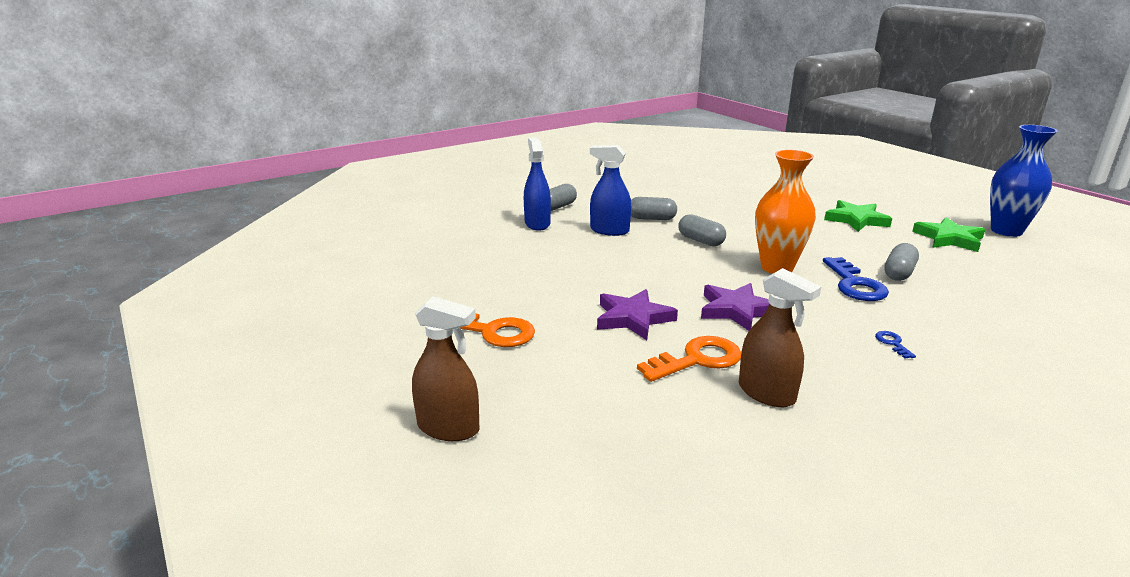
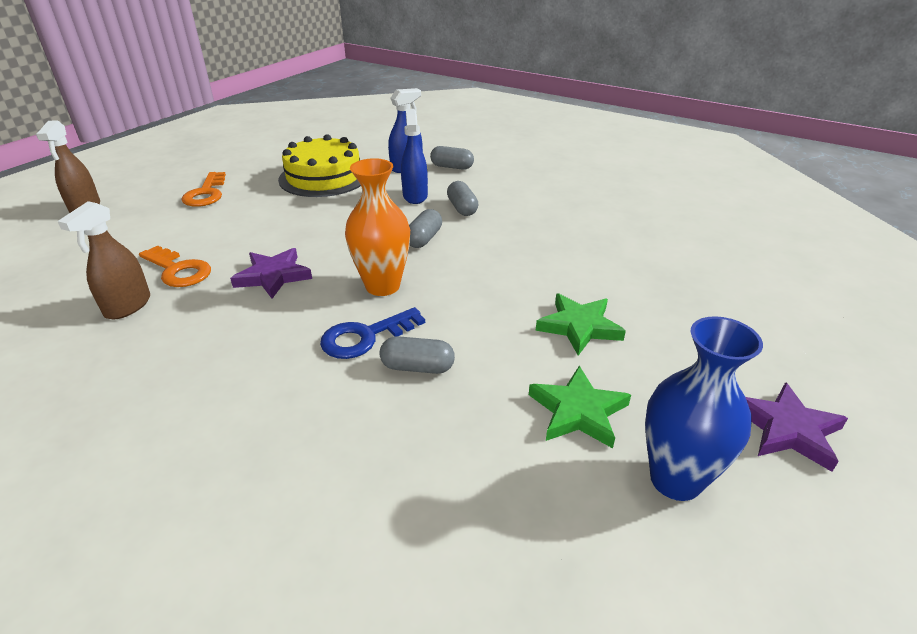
camera: 65 degrees right, 10 degrees up
purple star [597,289,678,340] -> purple star moved to [746,382,848,472]
blue key [875,331,916,359] -> none
none -> yellow cake [278,134,361,197]

